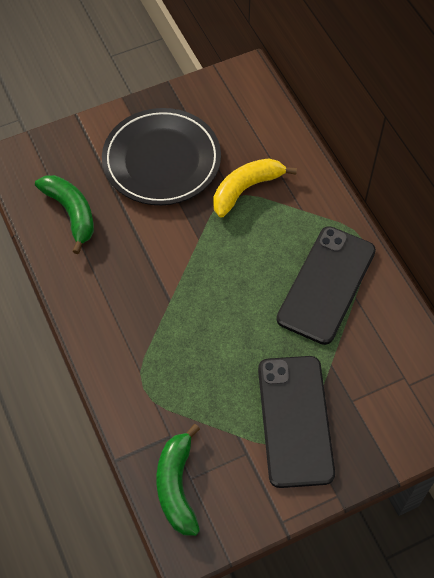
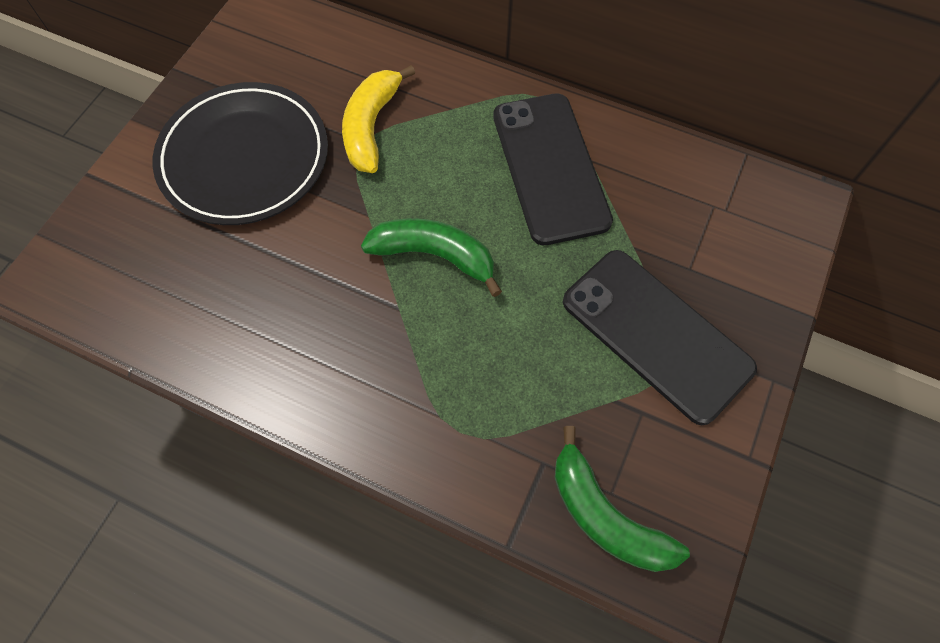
camera: 40 degrees left, 5 degrees up
green banana [35,175,94,254] -> green banana moved to [361,218,502,297]

